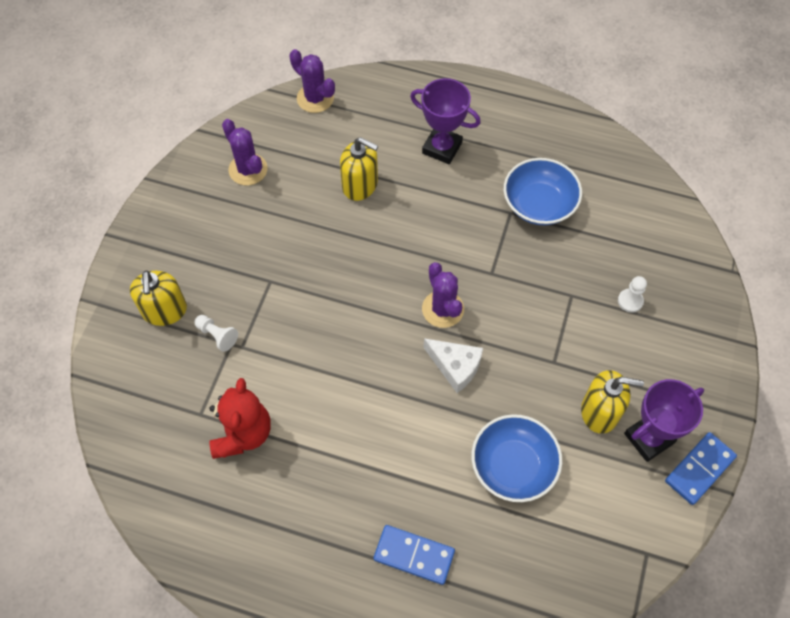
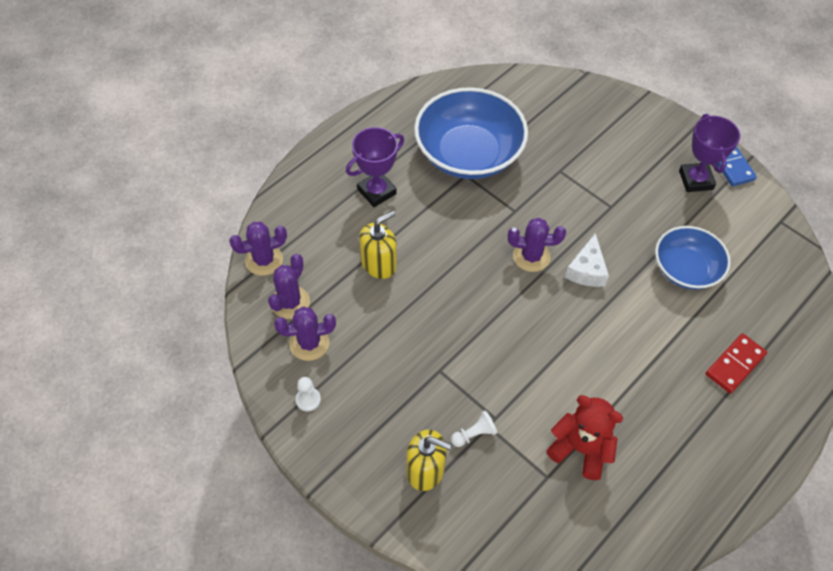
camera: 65 degrees left, 5 degrees down
blue domino [374,525,455,585] -> red domino [705,333,767,394]
white cheese [423,338,483,393] -> white cheese turned 135 degrees clockwise [565,233,609,287]
blue bowl [504,158,582,225] -> blue bowl [414,87,528,179], size x1.64
yellow soap dispenser [581,370,644,434] -> none
white pawn [618,276,647,313] -> white pawn moved to [296,377,321,412]
none -> purple cactus [268,254,310,319]

